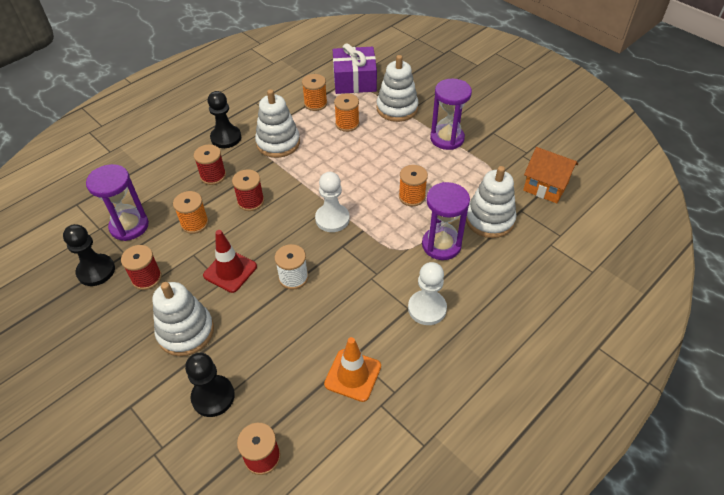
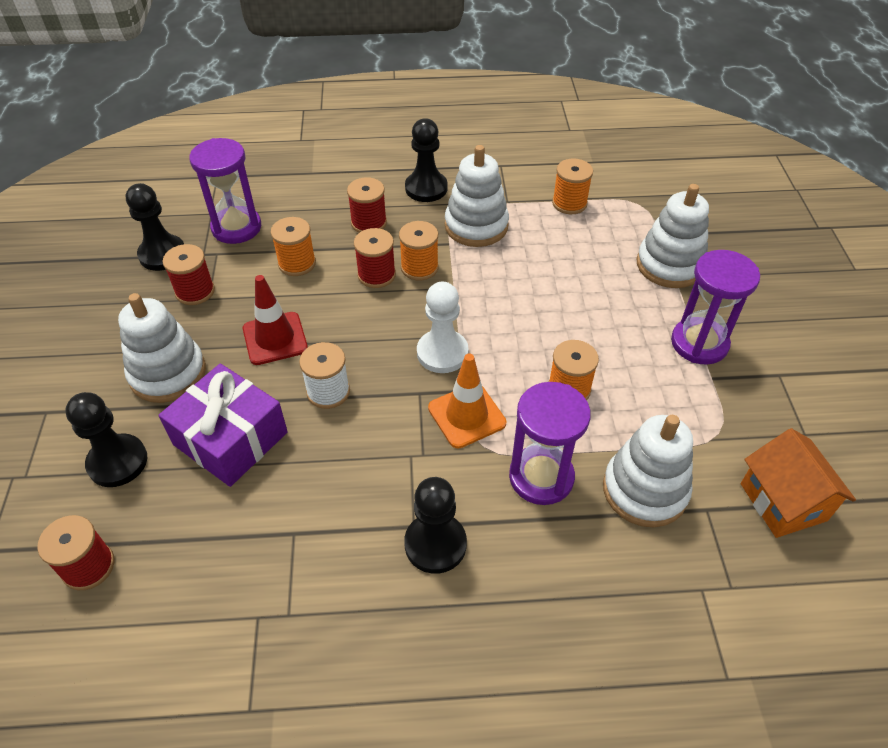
camera: 40 degrees right, 0 degrees up
orange traffic cone [324,337,381,402] -> orange traffic cone moved to [428,354,506,448]
purple gift [333,43,377,94] -> purple gift moved to [159,363,288,487]
orange spool [334,94,359,132] -> orange spool moved to [399,221,439,280]
white pawn [408,262,447,325] -> black pawn [404,477,467,574]

